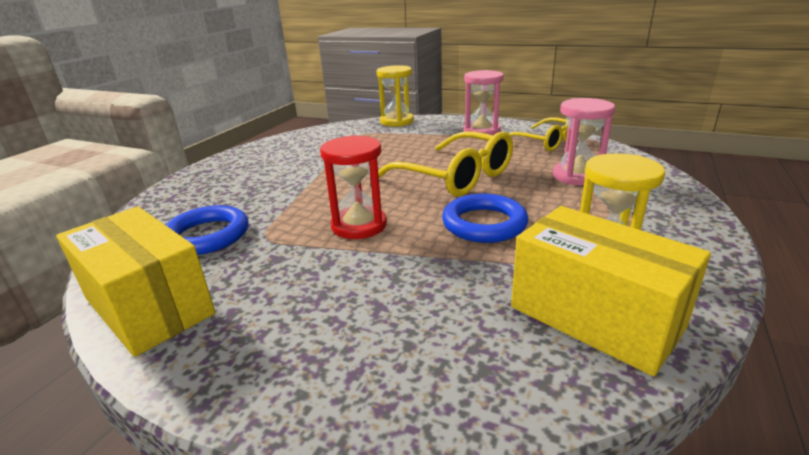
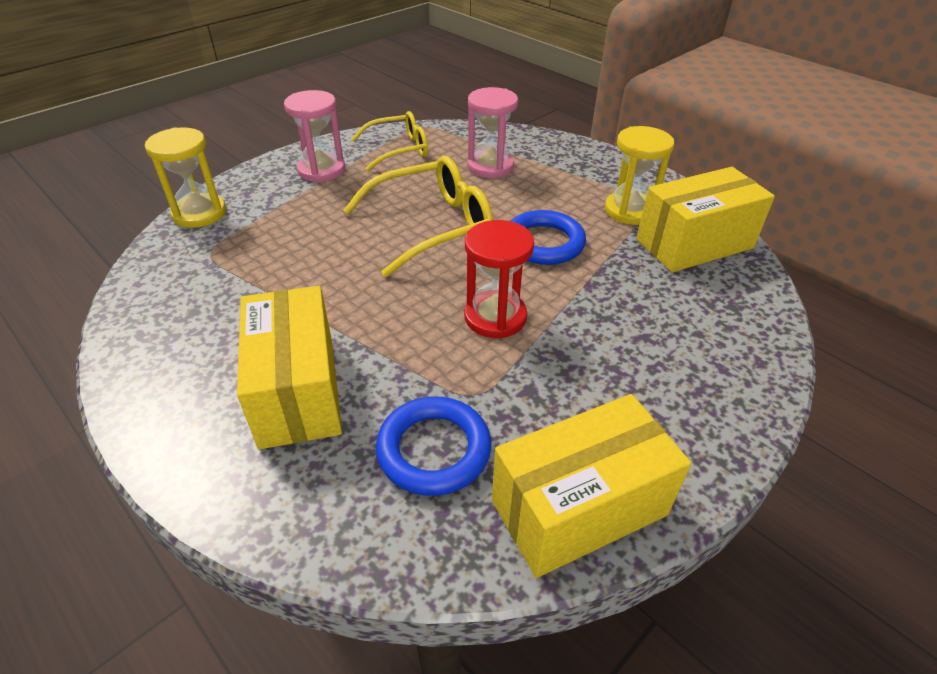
camera: 70 degrees left, 15 degrees up
none -> yellow box [237,286,342,449]

